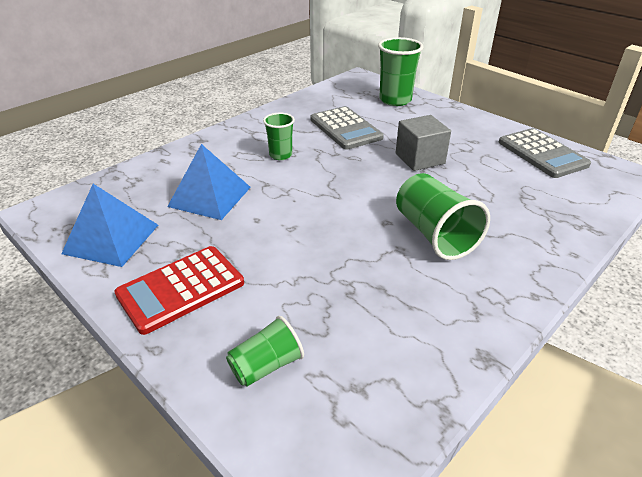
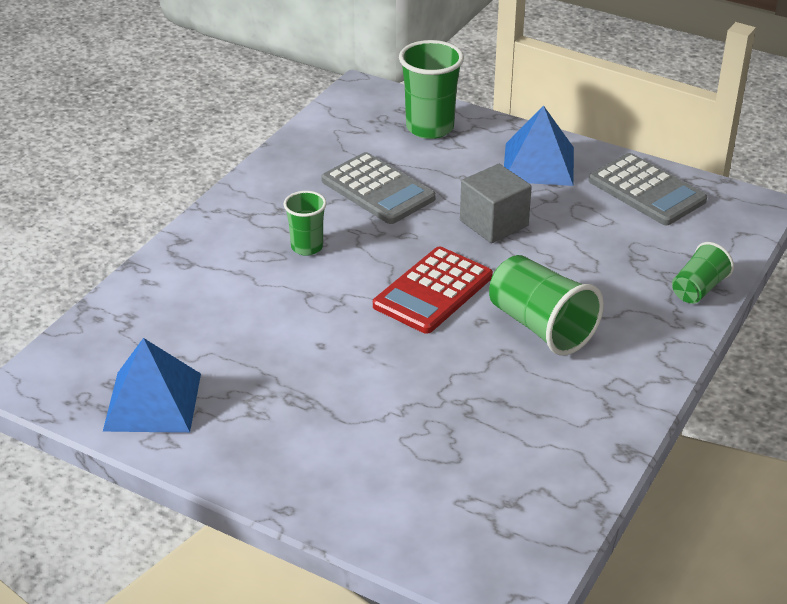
camera: 15 degrees left, 0 degrees up
red calculator [114,246,244,335] -> red calculator moved to [373,247,493,334]
blue pyramid [167,144,251,220] -> blue pyramid moved to [504,105,574,186]
green cup [226,316,304,387] -> green cup moved to [672,242,734,304]

